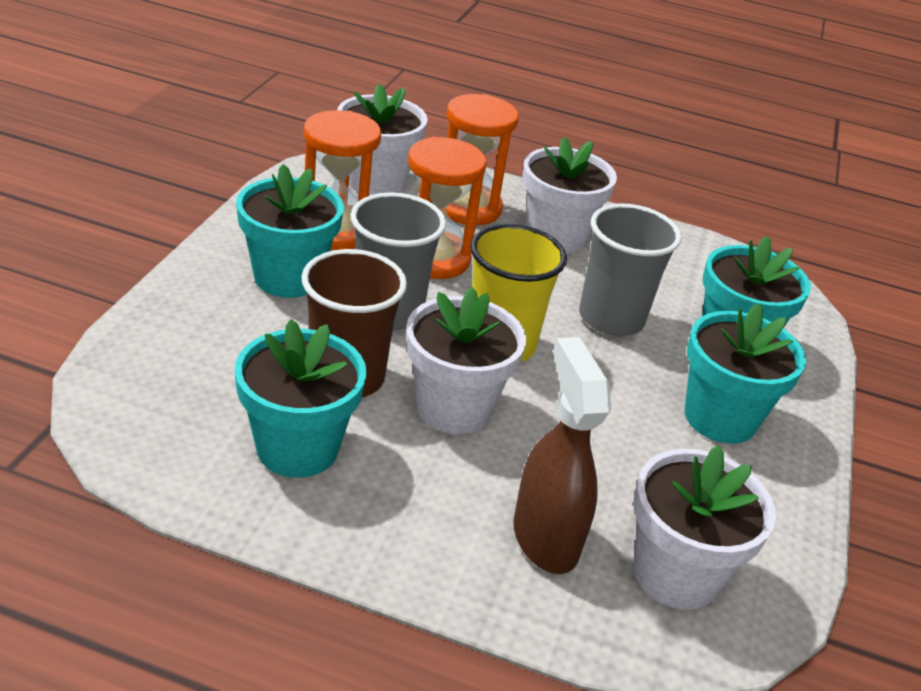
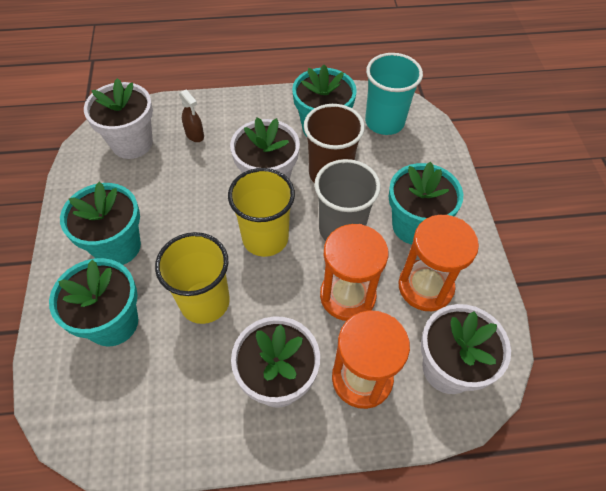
camera: 160 degrees right, 20 degrees up
brown spray bottle [513,337,611,574] -> brown spray bottle [179,89,204,142], size x0.53
grey cup [579,203,682,336] -> yellow cup [155,232,230,324]
none -> turquoise cup [365,53,423,135]

